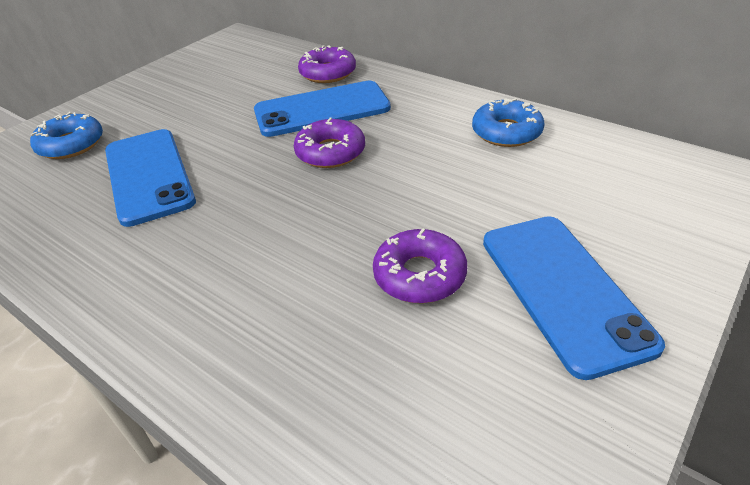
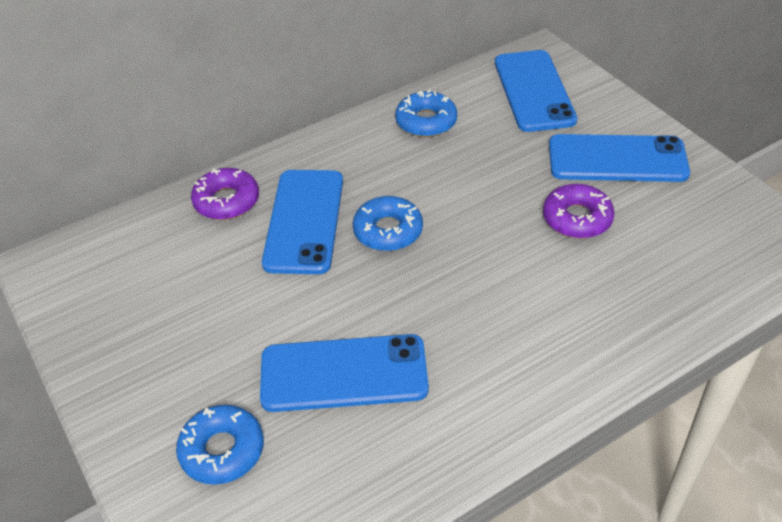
camera: 70 degrees left, 5 degrees up
purple donut [294,118,365,168] -> blue donut [353,196,423,251]
none -> blue phone [495,50,577,132]

